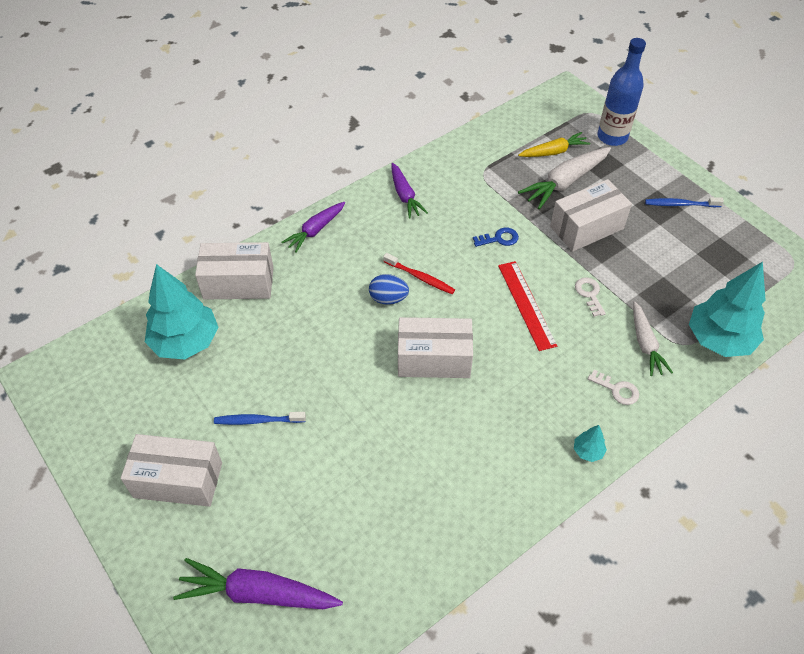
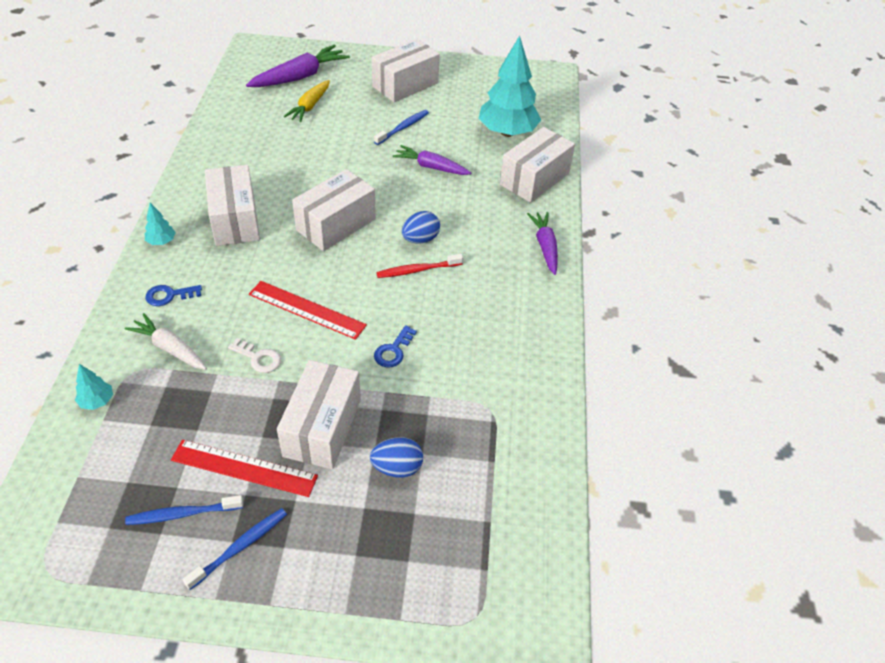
camera: 130 degrees right, 5 degrees down
purple carrot [391,163,428,218] -> purple carrot moved to [393,145,471,175]
yellow carrot [518,132,590,157] -> yellow carrot moved to [284,80,330,122]
white carrot [518,147,611,209] -> blue egg [370,437,423,477]
white key [588,369,639,405] -> blue key [145,285,202,306]
blue bottle [597,38,646,146] -> none
turquoise tree [689,262,766,357] -> turquoise tree [75,364,113,410], size x0.42
none -> blue toothbrush [125,495,243,525]
none -> red ruler [171,440,318,497]
none -> white box [205,165,260,246]

